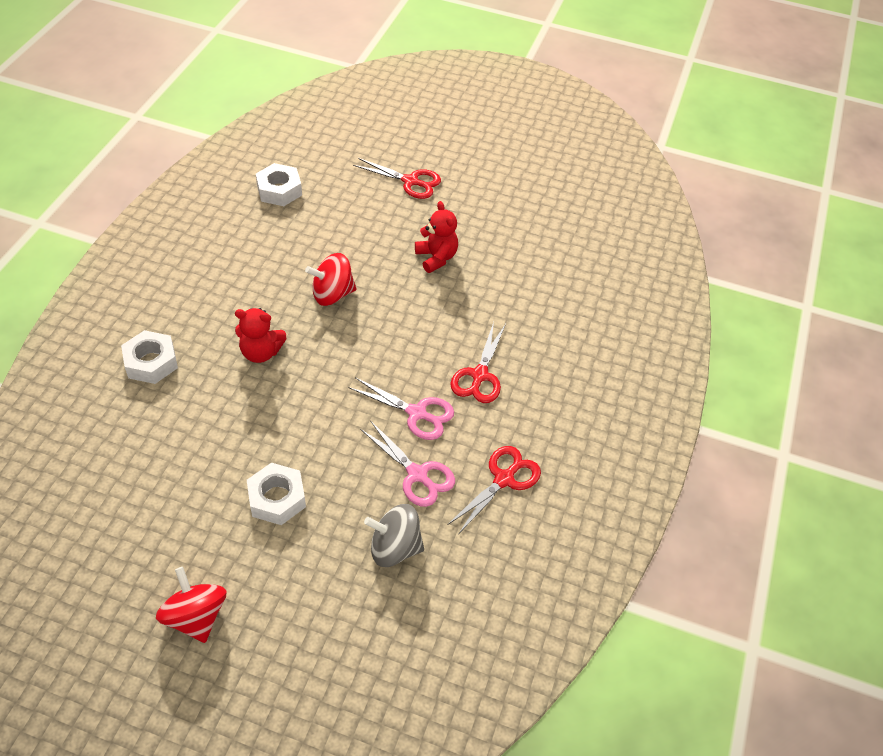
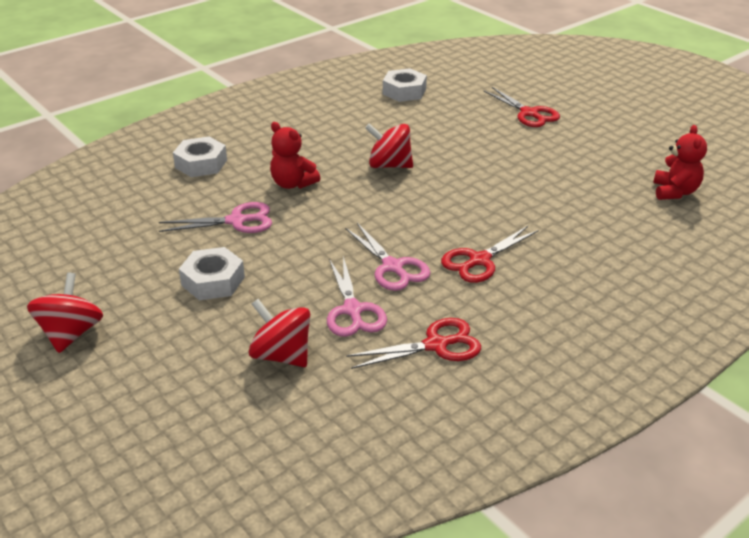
camera: 35 degrees right, 15 degrees down
grey spinning top [364,504,424,567] -> red spinning top [249,299,310,367]
red teddy bear [415,201,458,273] -> red teddy bear moved to [653,125,707,200]
none -> pink scissors [159,202,272,233]

